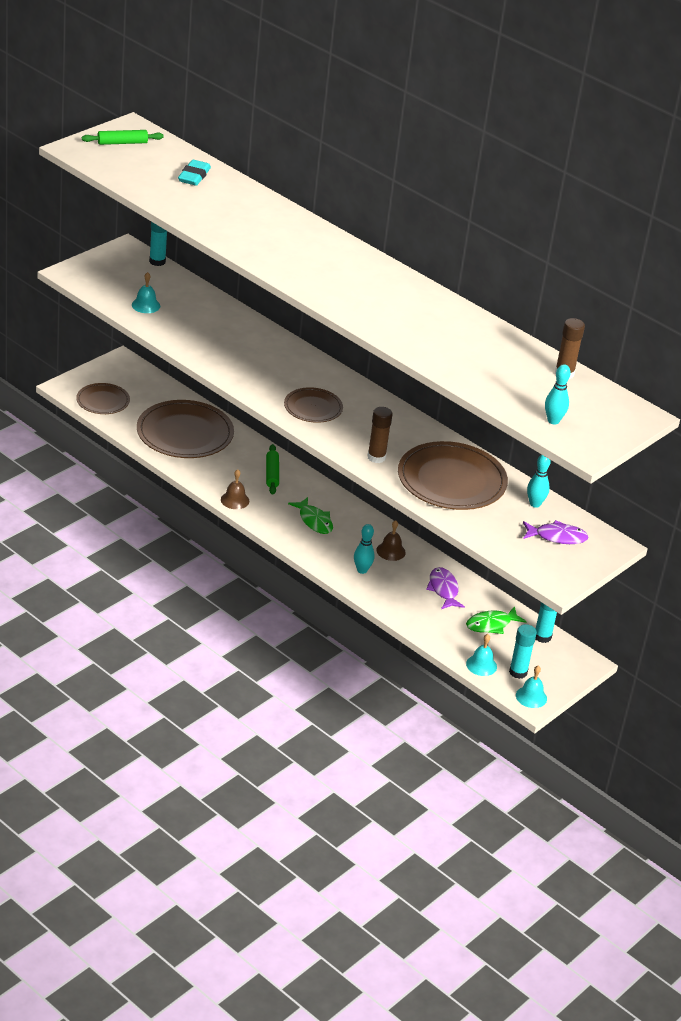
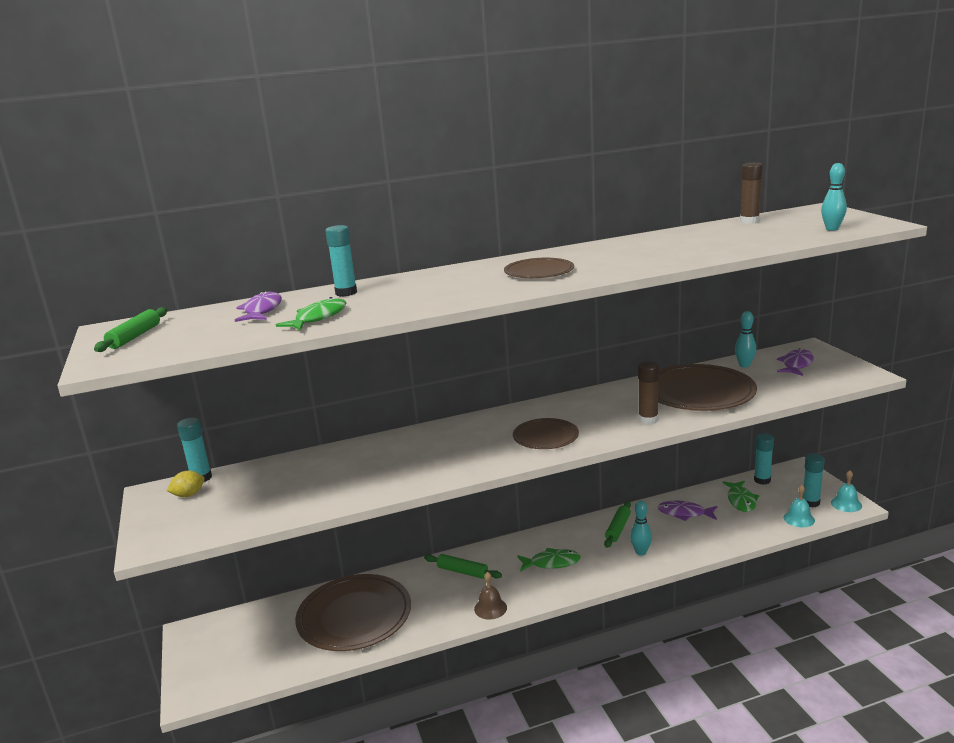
camera: 55 degrees left, 15 degrees down
brown plate [76,383,130,414] -> brown plate moved to [504,258,574,278]
turquoise bell [132,272,160,313] -> none
turquoise eraser [178,160,211,186] -> purple fish [235,291,282,322]
brown bell [377,520,406,561] -> green rolling pin [604,501,631,548]
none -> yellow lemon [167,471,204,497]
none -> green fish [276,297,347,331]
none -> turquoise glue stick [326,225,357,297]

